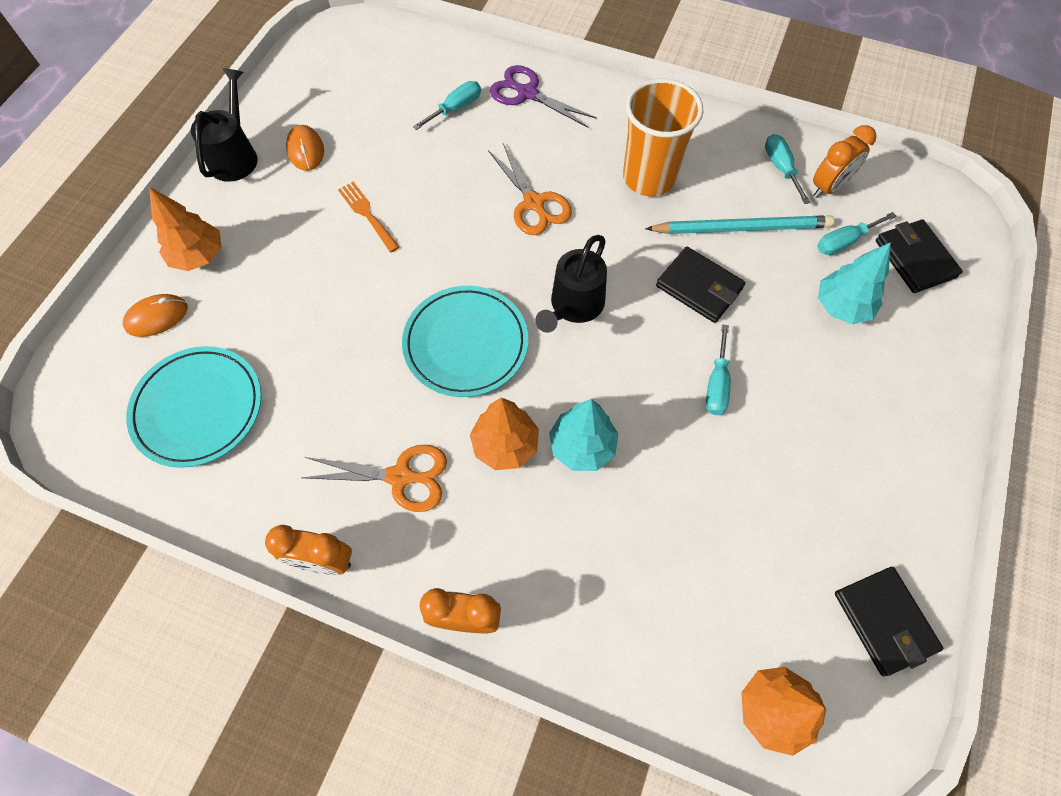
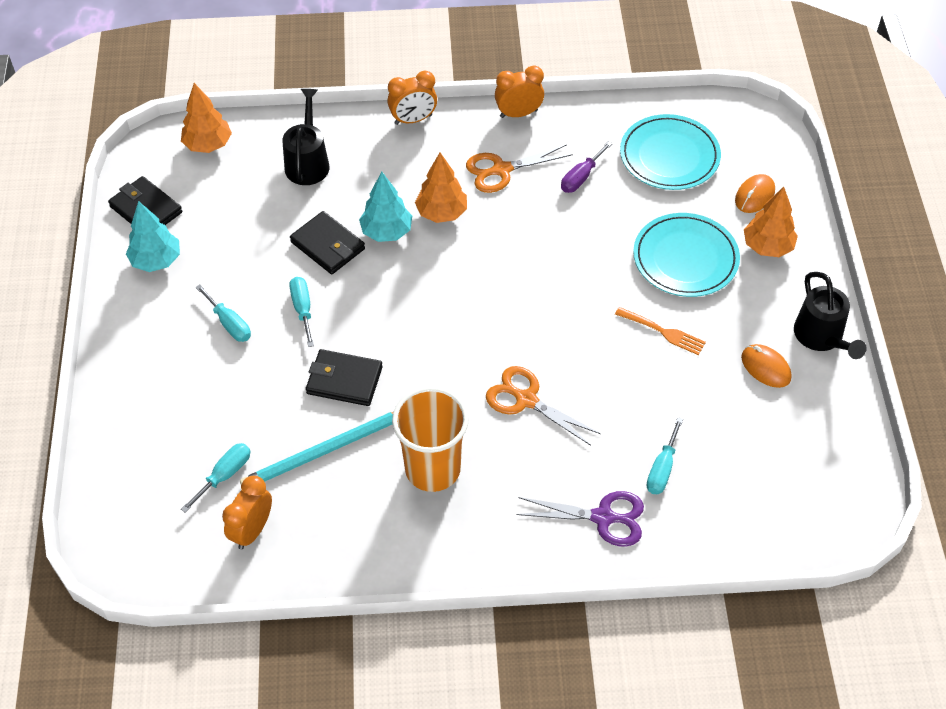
camera: 155 degrees right, 10 degrees down
turquoise plate [402,286,528,397] -> turquoise plate moved to [633,213,740,297]
black watering can [535,235,607,333] -> black watering can moved to [283,89,329,185]
turquoise screwdriver [765,134,810,204] -> turquoise screwdriver moved to [195,285,251,342]
turquoise tree [818,242,891,324] -> turquoise tree moved to [126,201,180,272]
black wallet [876,219,963,293] -> black wallet moved to [290,211,365,274]
none -> purple screwdriver [561,141,613,193]

